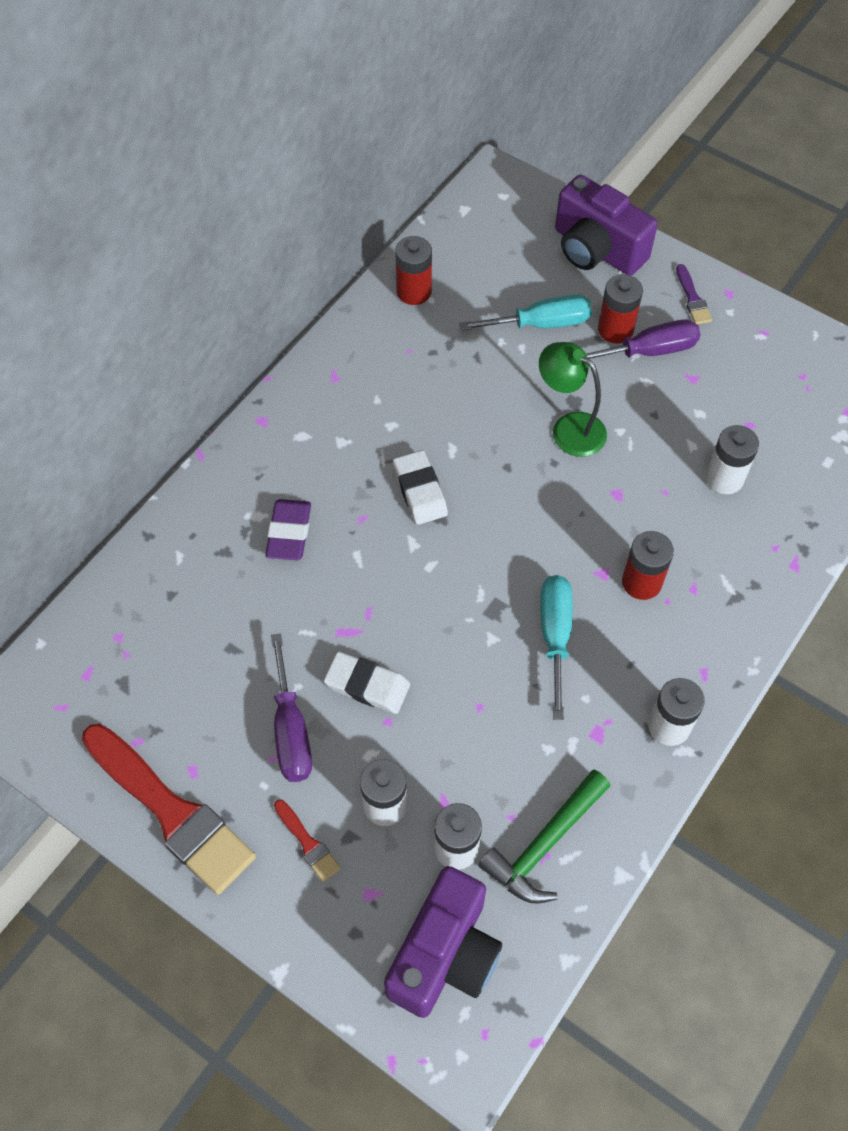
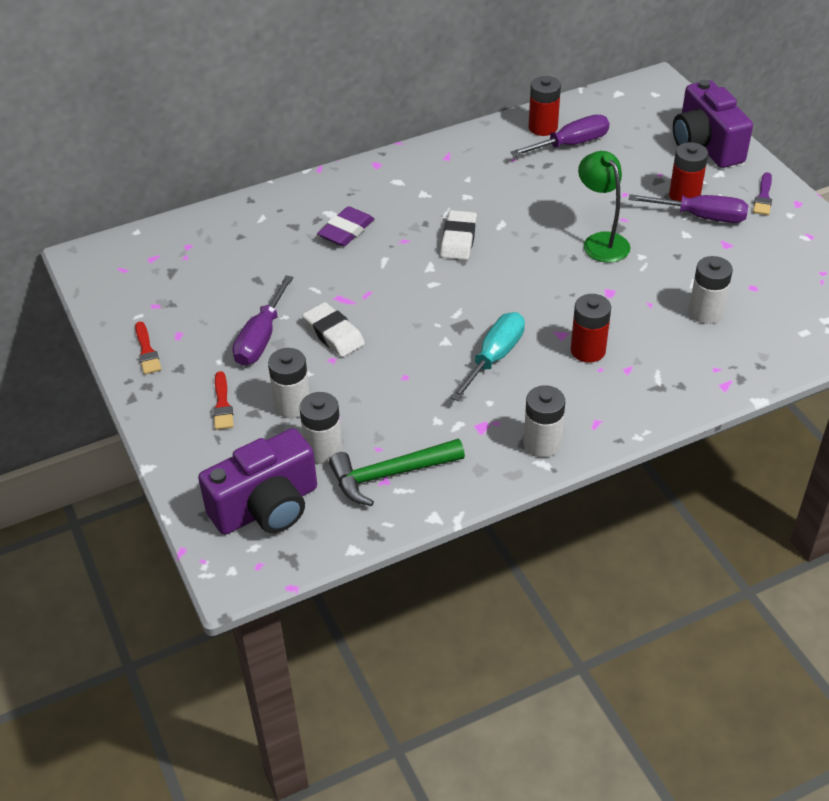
camera: 30 degrees right, 15 degrees down
red brush [82,724,256,895] -> red brush [135,321,161,374], size x0.42
turquoise screwdriver [459,294,592,331] -> none
none -> purple screwdriver [510,115,609,156]

